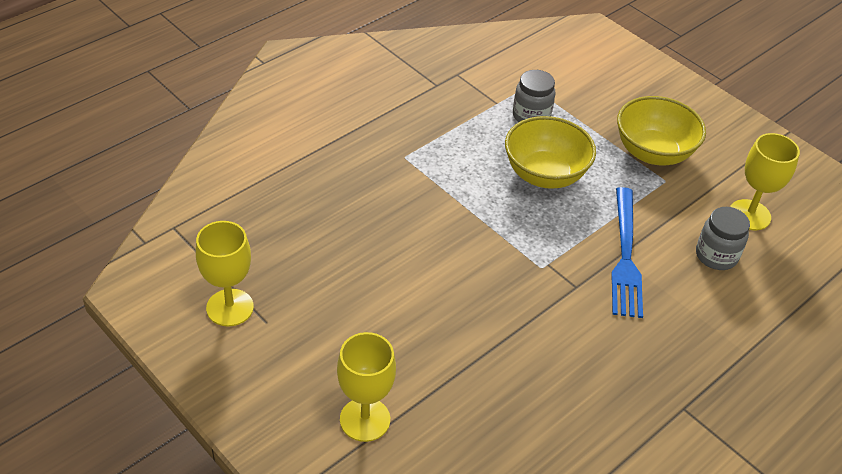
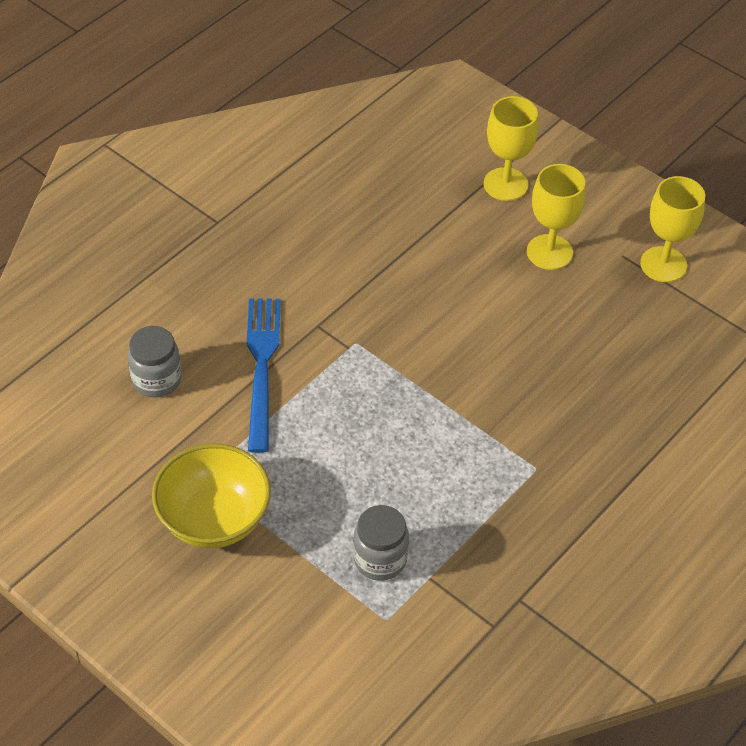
camera: 175 degrees right, 5 degrees up
yellow bowl [505,116,596,189] -> none
yellow goblet [730,133,800,230] -> yellow goblet moved to [527,164,585,270]

